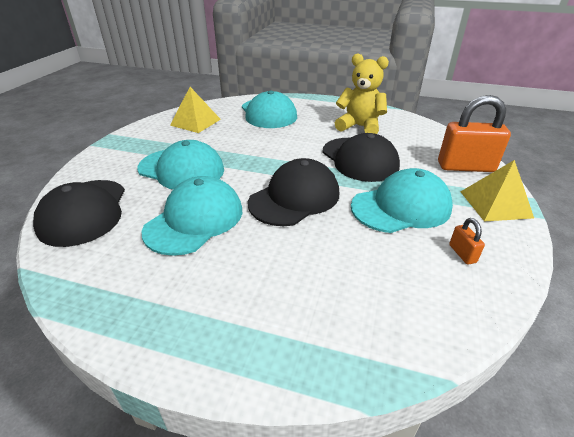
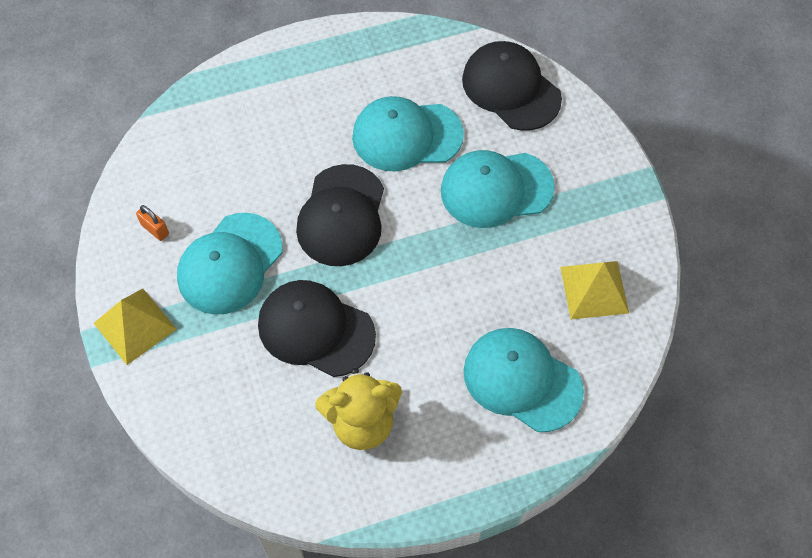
camera: 145 degrees right, 25 degrees up
turquoise cap [141,176,242,256] -> turquoise cap turned 90 degrees clockwise [352,96,464,171]
orange padlock [438,95,511,172] -> none

